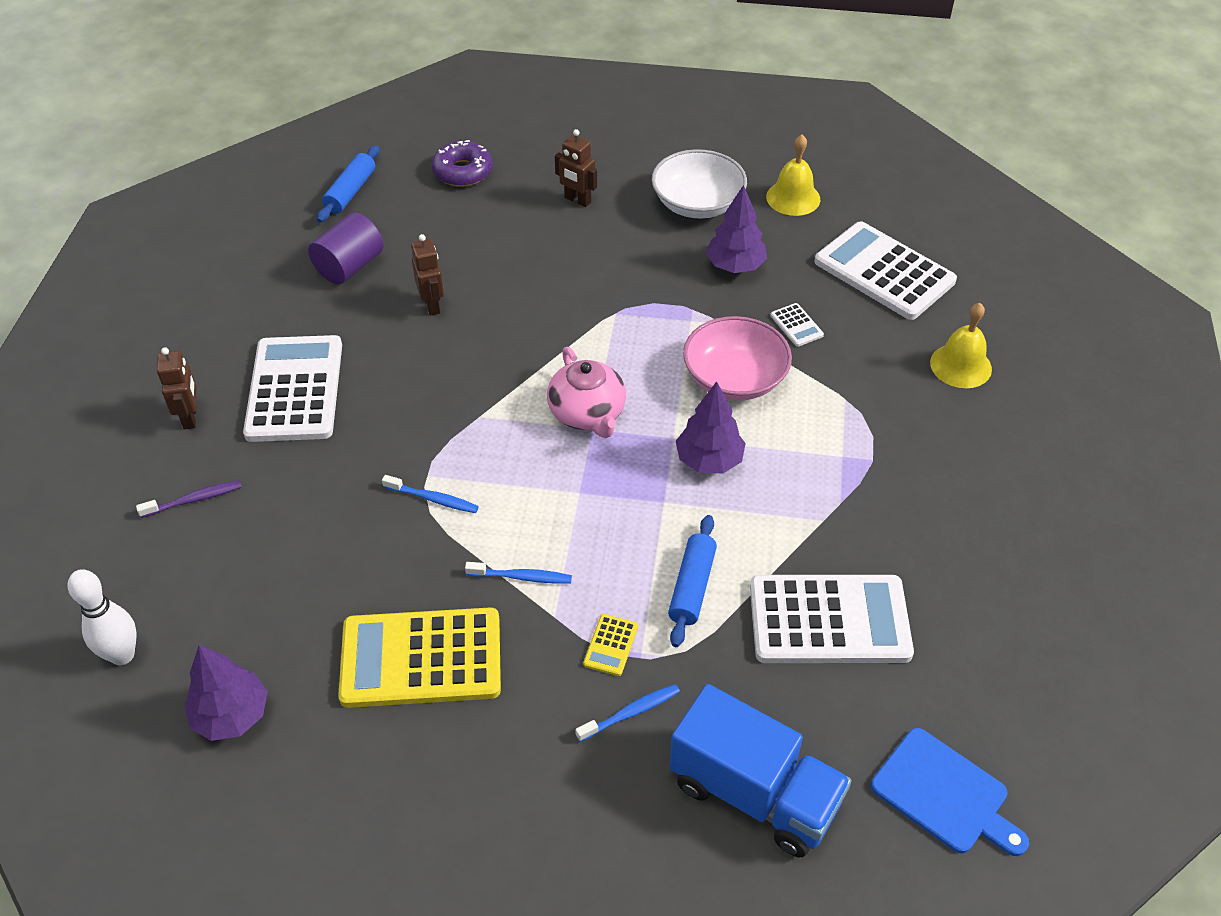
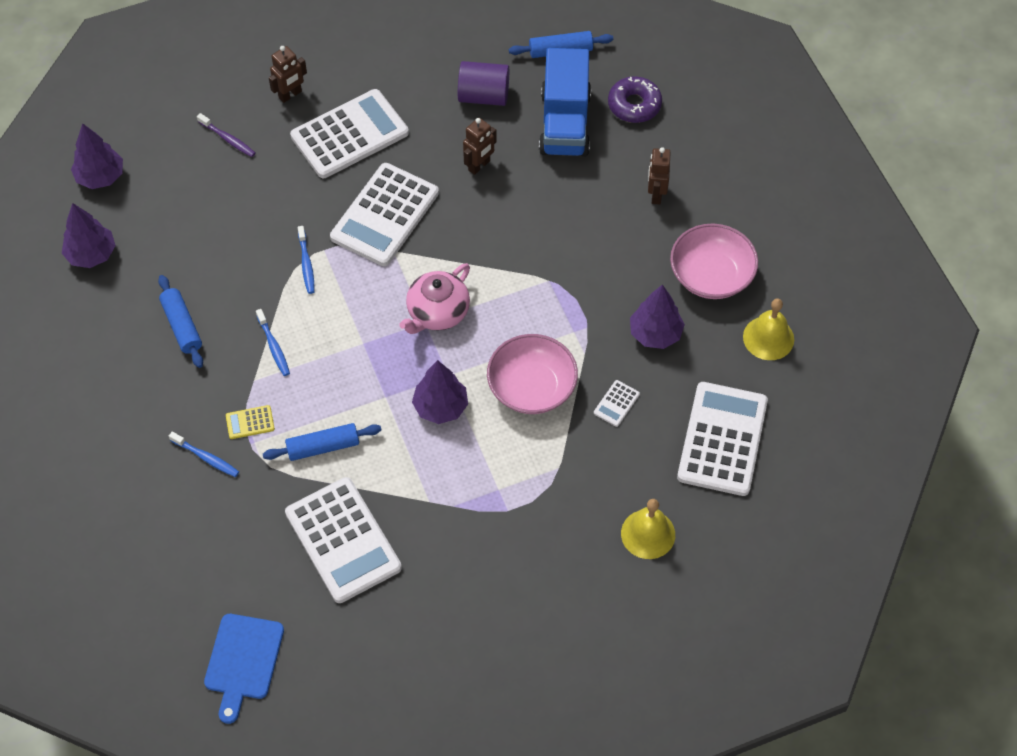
camera: 60 degrees right, 10 degrees up
white bowling pin [68,569,137,665] -> purple tree [71,123,123,189]
yellow calculator [338,607,501,708] -> blue rolling pin [158,275,203,368]
white bowl [652,149,747,218] -> pink bowl [670,224,758,299]
blue truck [670,684,851,857] -> blue truck moved to [539,48,591,157]
none -> white calculator [330,163,439,266]

